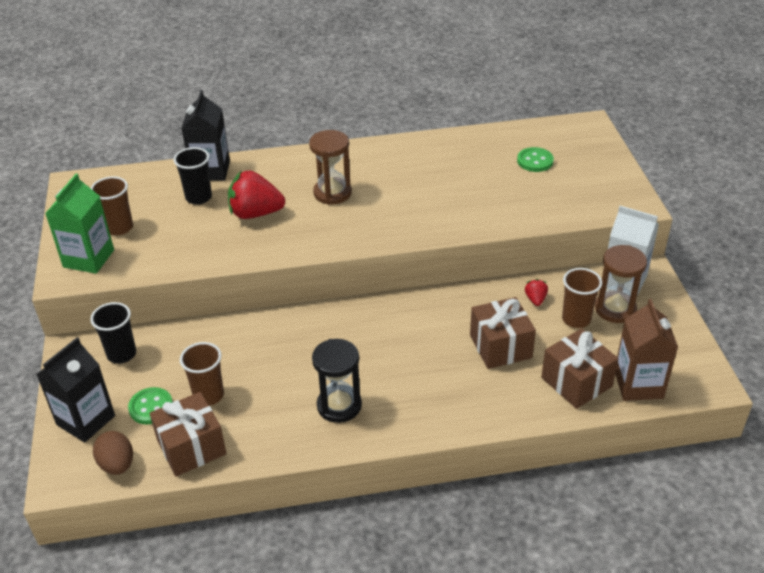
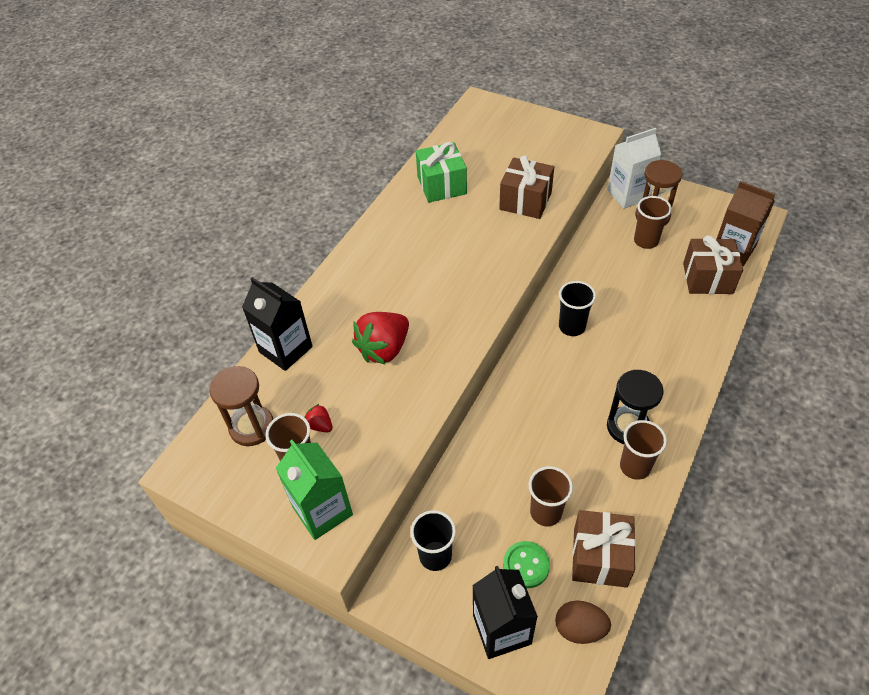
camera: 50 degrees left, 10 degrees up
black cup [174,147,212,205] -> black cup moved to [559,281,596,336]
brown hourglass [309,130,352,205] -> brown hourglass moved to [209,366,273,446]
brown gift [470,297,536,369] -> brown gift moved to [499,155,554,219]
green button [517,147,554,172] -> none
red strawberry [525,279,548,306] -> red strawberry moved to [304,404,333,432]
none -> green gift [416,142,467,203]
none -> brown cup [620,420,667,480]

